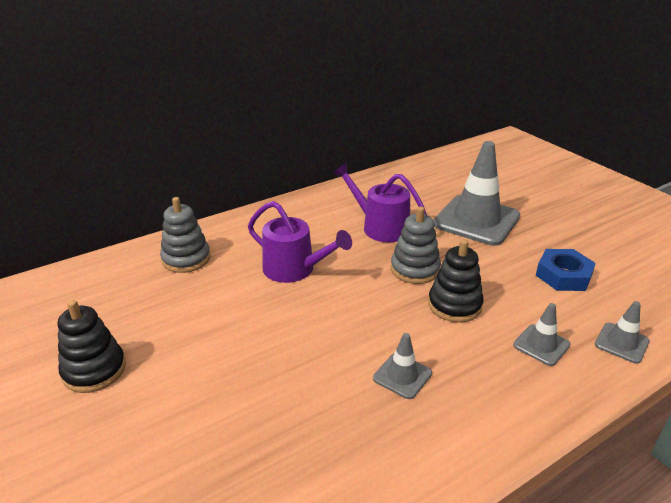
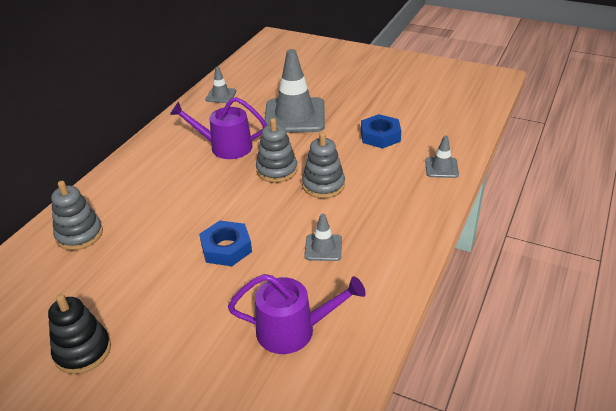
camera: 30 degrees left, 5 degrees up
purple watering can [248,201,352,283] -> purple watering can moved to [228,274,366,354]
black stacking toy [428,239,483,323] -> grey stacking toy [302,132,345,198]
grey traffic cone [513,303,570,366] -> grey traffic cone moved to [205,67,236,103]
none -> blue nut [199,221,252,266]

